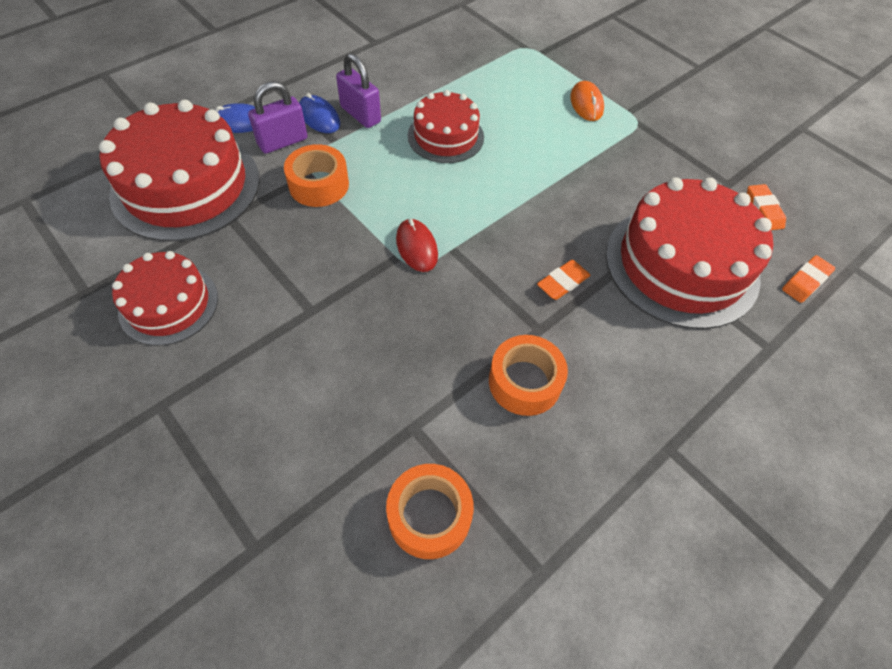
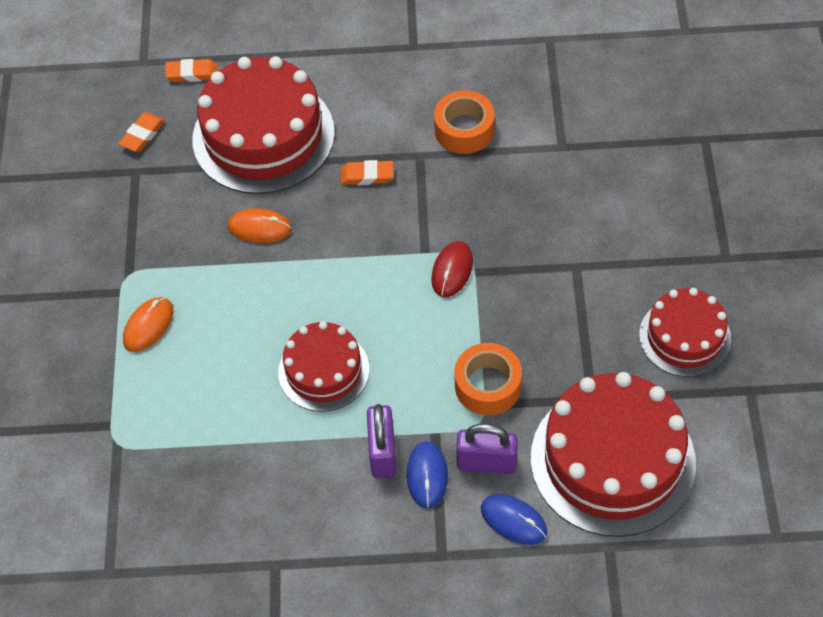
camera: 135 degrees left, 0 degrees up
orange tape [386,464,474,559] -> none
none -> orange mouse [228,208,292,243]

